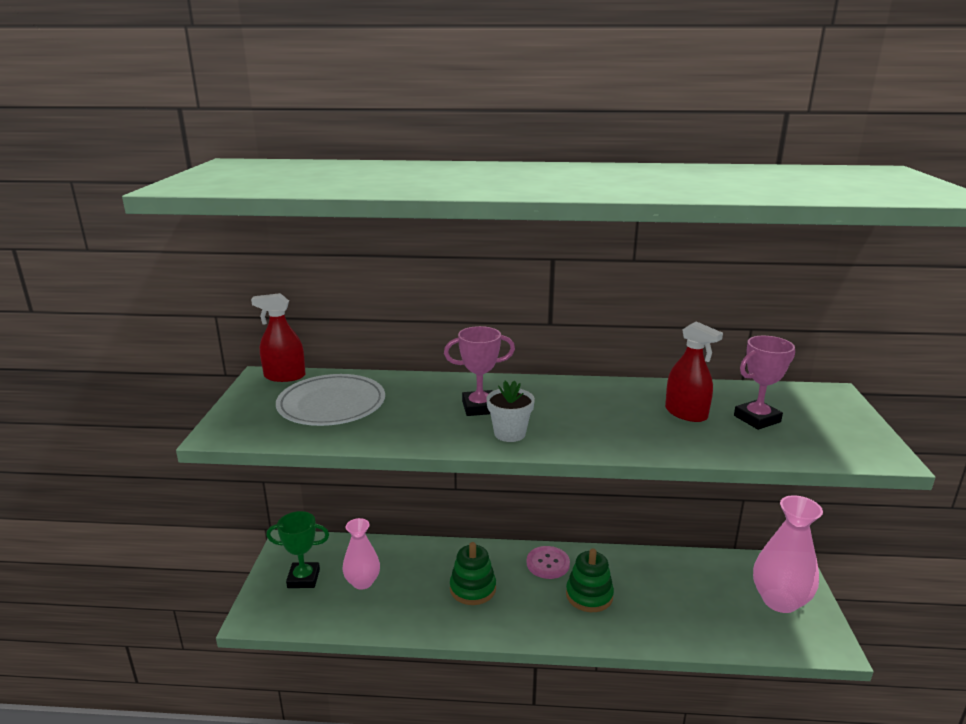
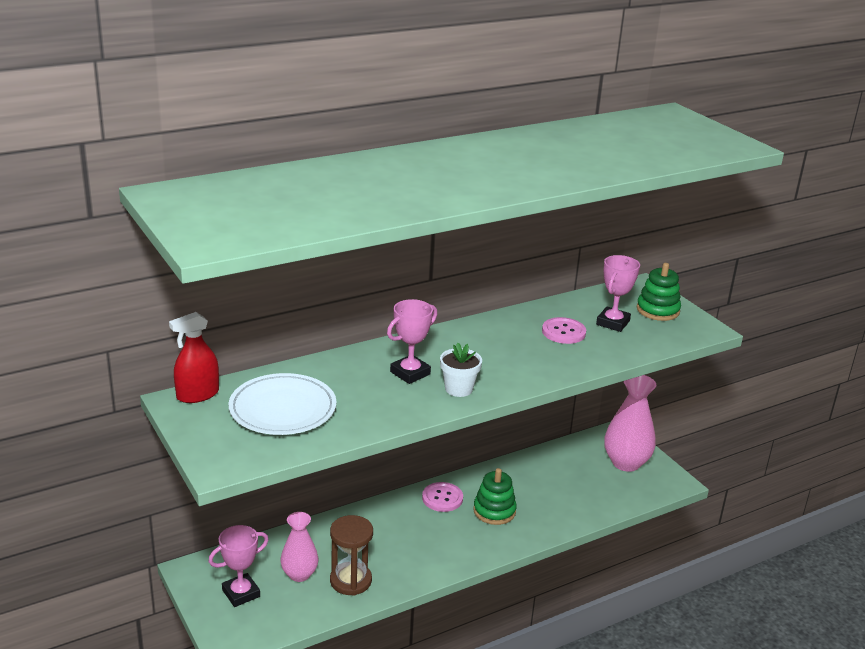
camera: 35 degrees left, 5 degrees up
green trophy [266,511,329,588] -> pink trophy [208,525,269,607]
green stacking toy [450,542,496,605] -> green stacking toy moved to [637,263,681,321]
red spray bottle [665,321,723,422] -> pink button [542,317,586,344]
none -> brown hourglass [330,515,373,596]

